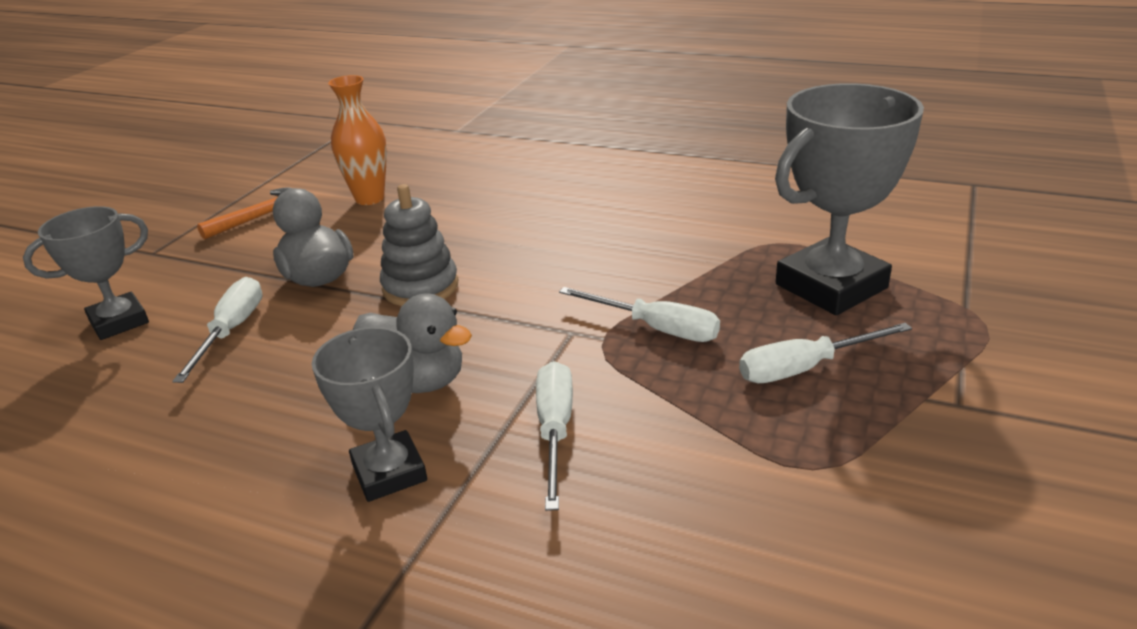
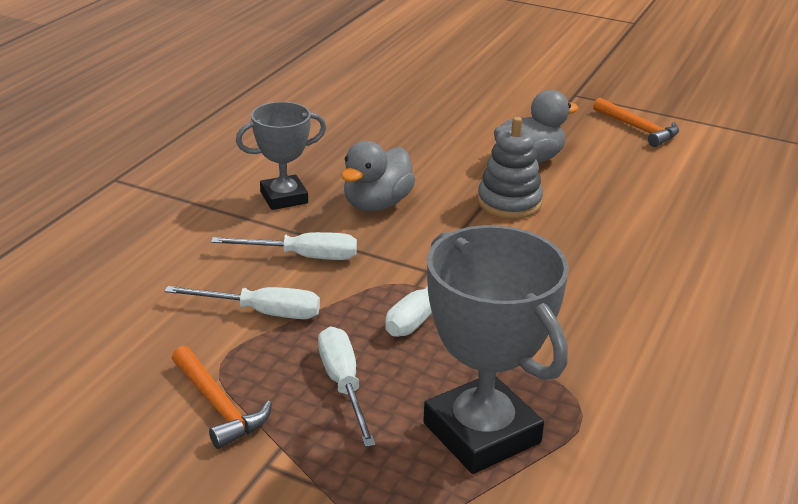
camera: 90 degrees right, 0 degrees up
grey trophy [23,206,149,340] -> none
white screwdriver [172,277,263,383] -> white screwdriver moved to [165,286,320,319]
orange vase [328,75,387,205] -> none
none -> orange hammer [172,346,272,449]

